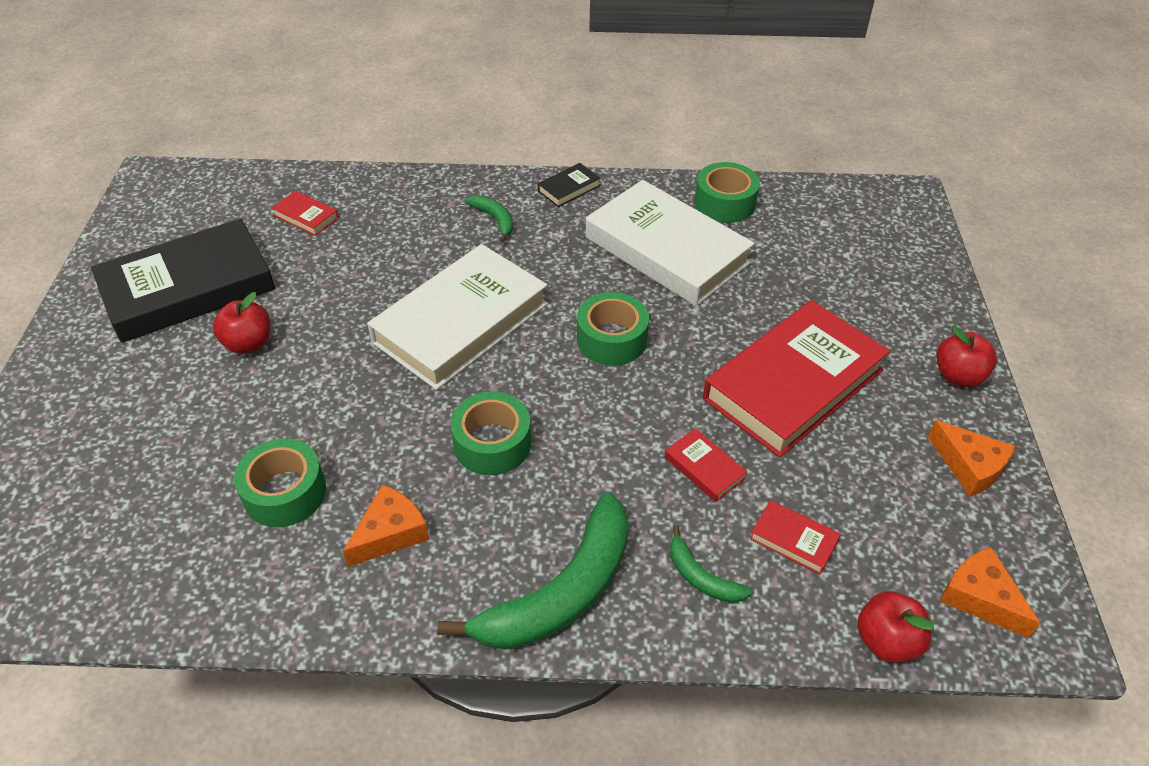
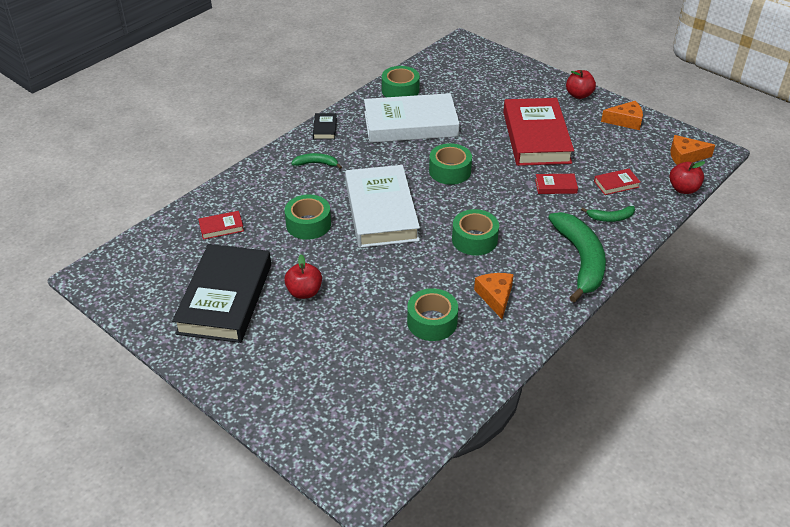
camera: 50 degrees left, 5 degrees down
none -> green tape [285,194,331,240]

